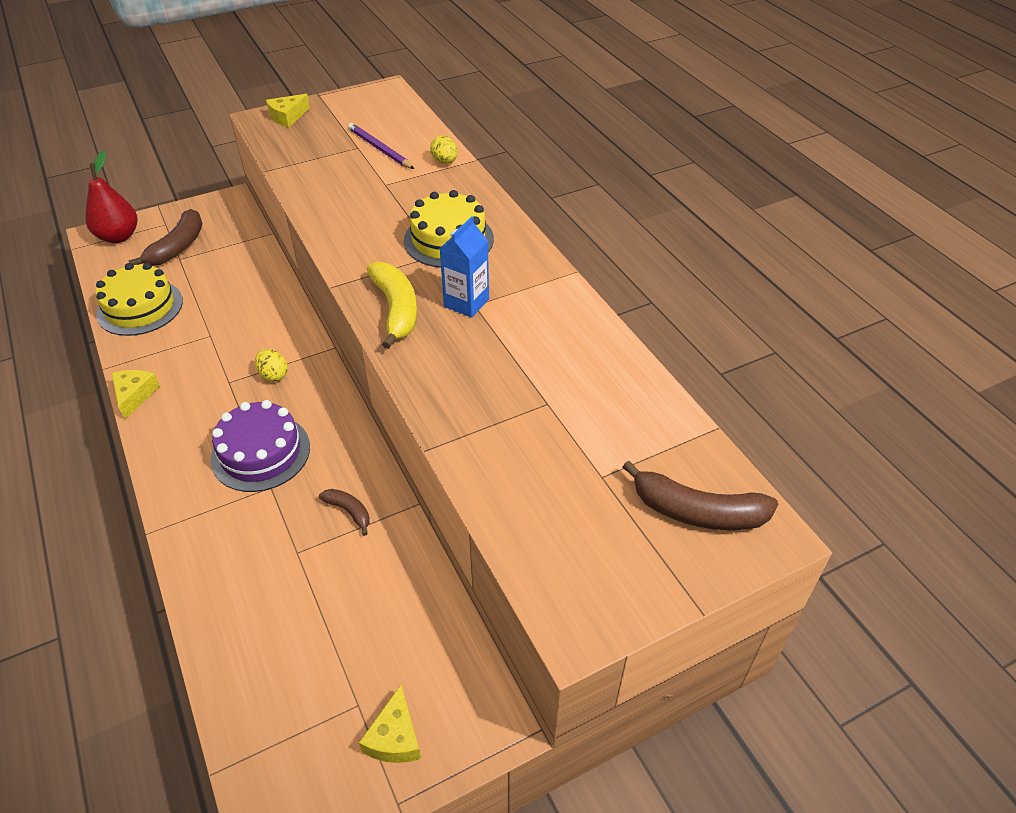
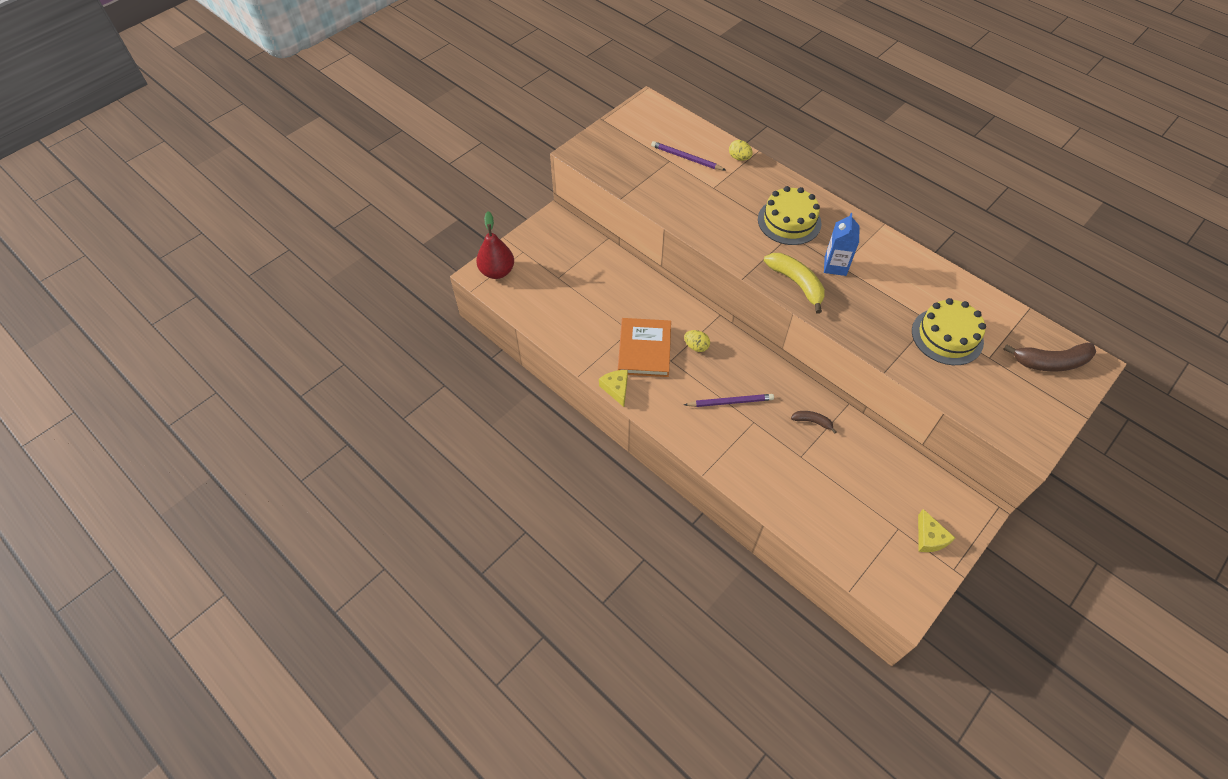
camera: 20 degrees left, 10 degrees up
yellow cake [95,263,183,336] -> yellow cake moved to [912,298,986,365]
brown banana [129,209,203,266] -> none
purple cake [211,400,310,492] -> purple pencil [684,394,774,407]
yellow cheese [266,94,310,128] -> none
none -> orange book [618,318,671,377]

